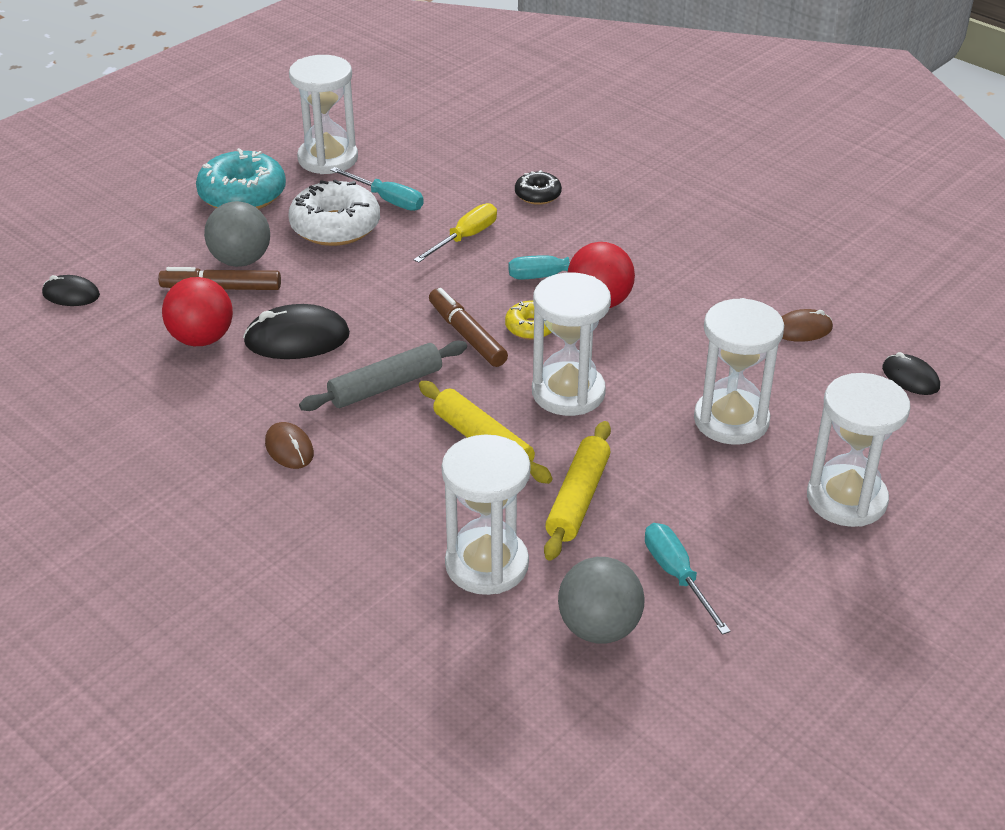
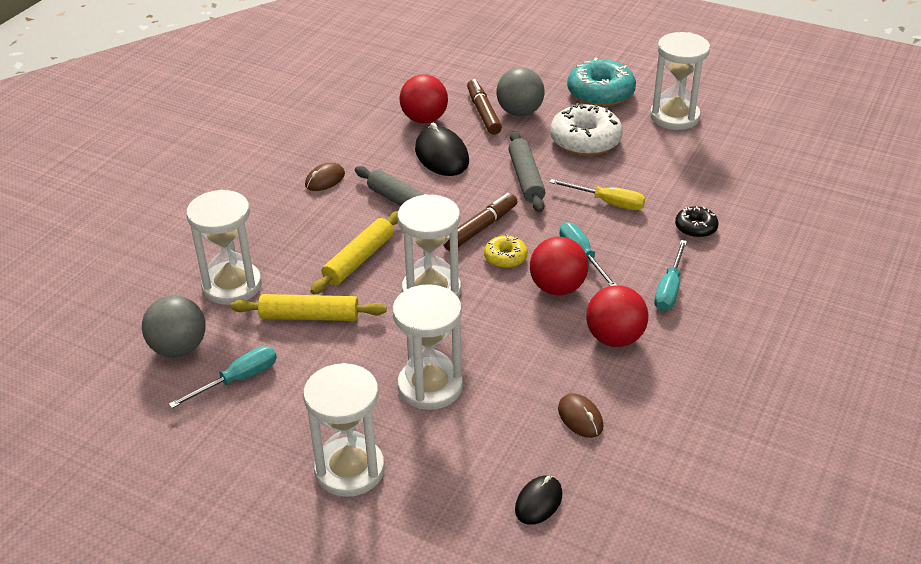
camera: 75 degrees right, 0 degrees up
black mouse [42,275,100,306] -> none
turquoise screwdriver [330,167,424,211] -> turquoise screwdriver moved to [654,240,687,311]
none -> grey rolling pin [508,131,546,212]
none -> red ball [586,285,649,347]

